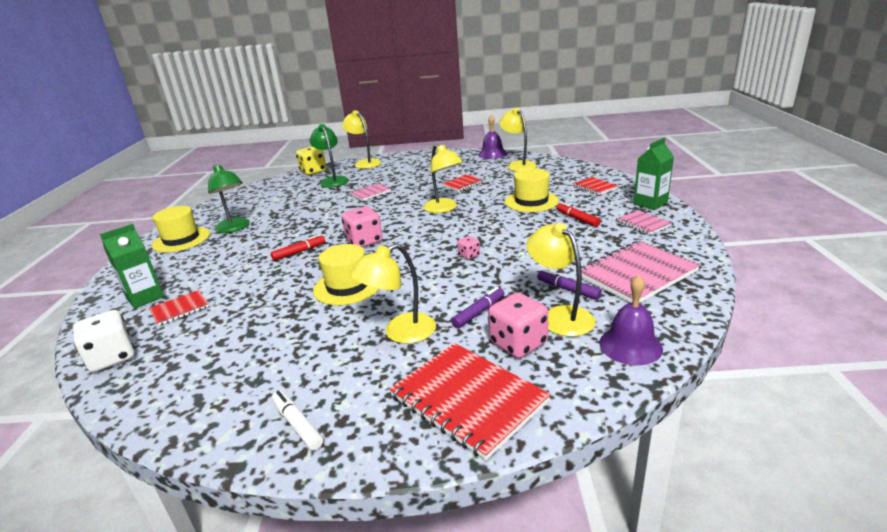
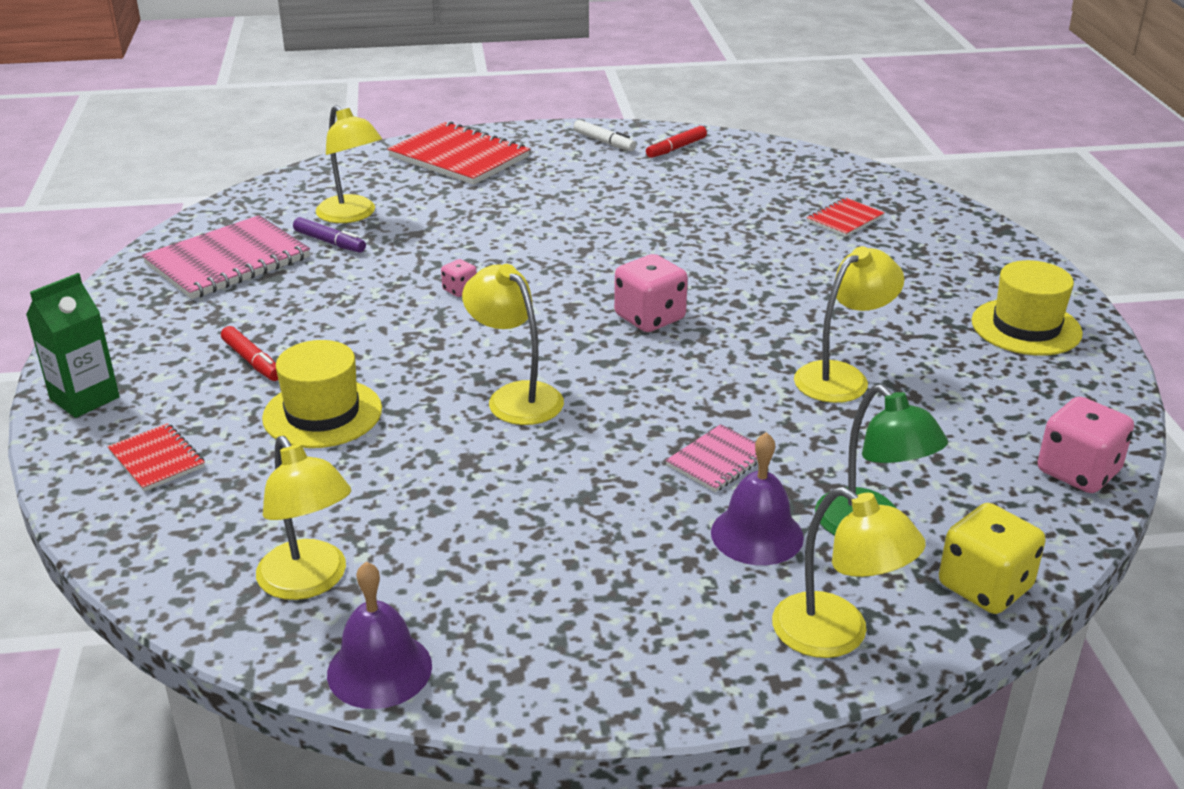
camera: 170 degrees right, 5 degrees up
white dice [73,310,135,372] -> none
green carton [100,224,164,309] -> none
green lamp [208,165,250,233] -> none
red marker [271,235,325,261] -> red marker moved to [646,126,707,158]
yellow hat [313,244,379,306] -> none
yellow lamp [350,243,436,344] -> yellow lamp moved to [794,246,904,403]
red notebook [442,175,483,191] -> none
purple marker [451,287,504,328] -> none
pink dice [488,293,548,358] -> pink dice moved to [1038,397,1134,493]
purple bell [599,275,663,365] -> purple bell moved to [711,432,804,565]
pink notebook [617,210,672,235] -> none

